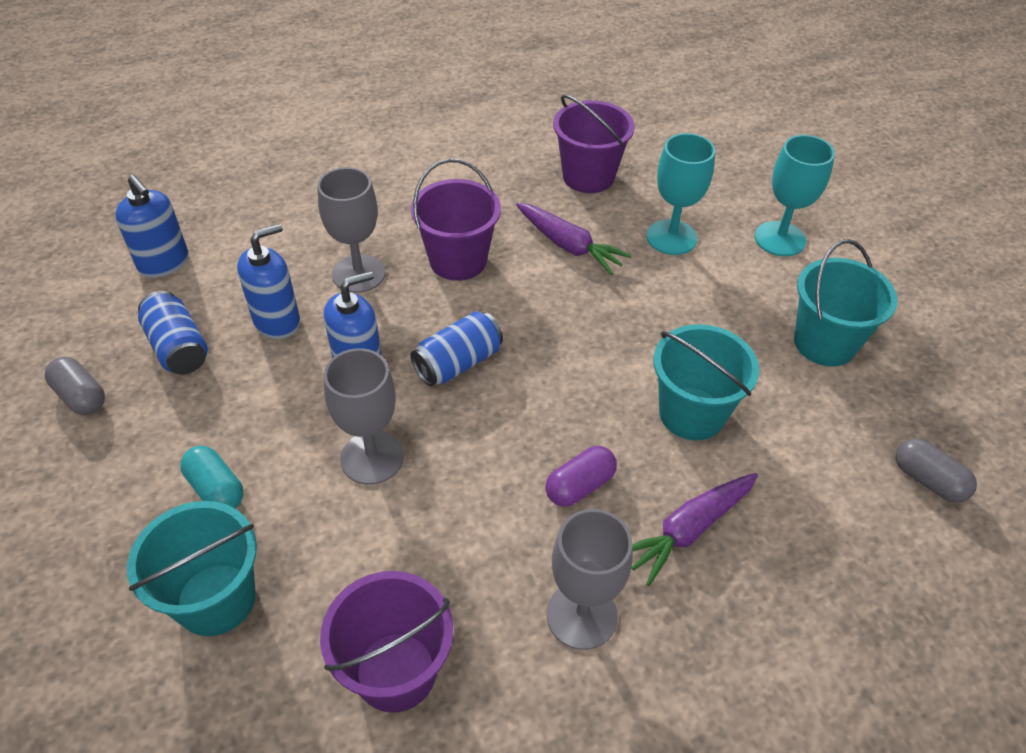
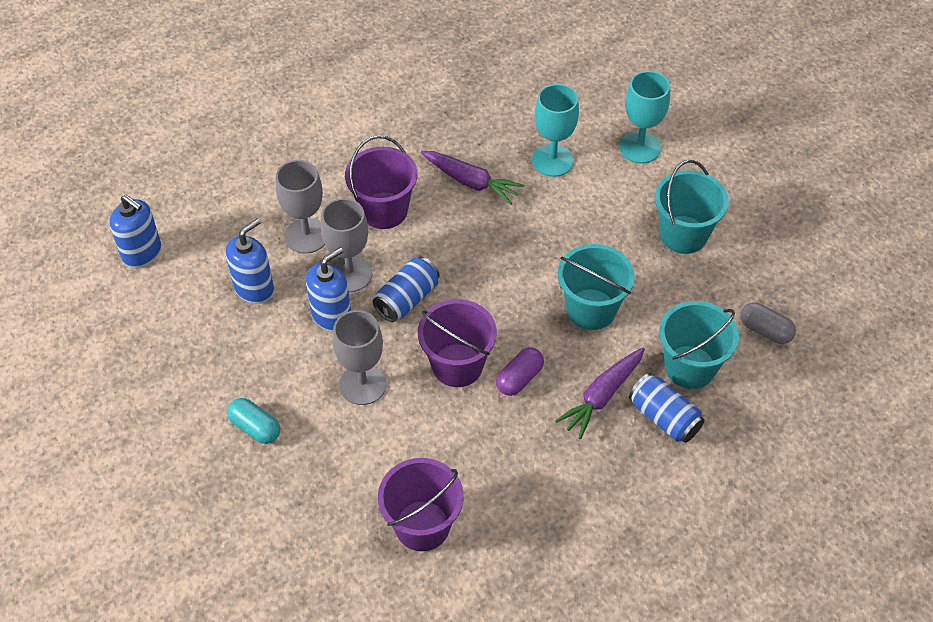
camera: 10 degrees left, 5 degrees up
grey capsule [45,357,105,415] -> none
turquoise bucket [127,501,257,636] -> turquoise bucket moved to [659,301,739,389]
blue can [138,291,208,375] -> blue can moved to [629,373,704,443]
grey goblet [547,509,633,650] -> grey goblet moved to [321,198,372,292]
purple bucket [553,95,635,193] -> purple bucket moved to [418,299,497,387]

